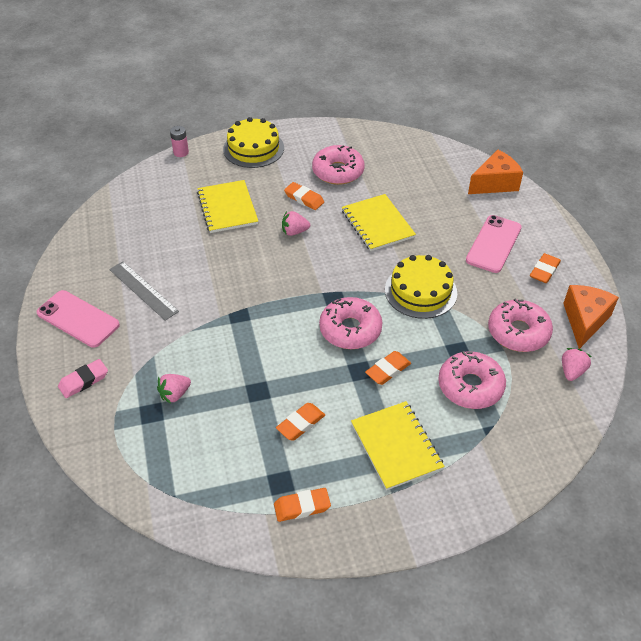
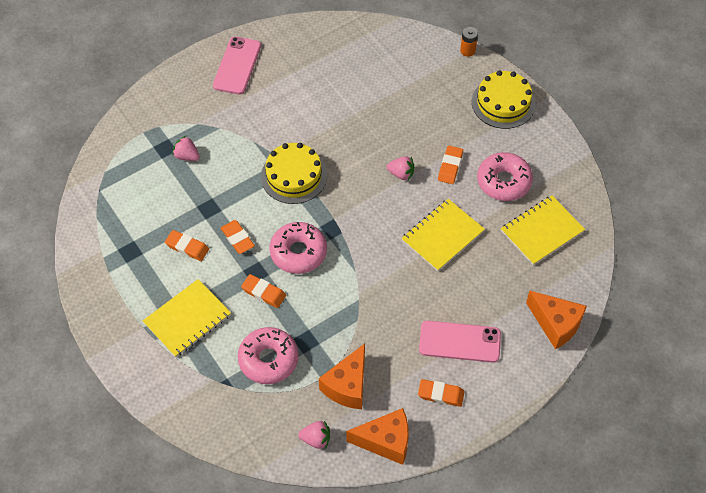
camera: 70 degrees right, 10 degrees up
pink eraser [58,359,108,398] -> none
grey ruler [109,261,179,321] -> none
pink battery [170,126,189,157] -> orange battery [460,27,478,57]
yellow notebook [197,180,258,233] -> yellow notebook moved to [501,196,585,265]
orange eraser [274,488,331,522] -> orange eraser moved to [221,220,255,254]
pink strawberry [282,211,310,236] -> pink strawberry turned 135 degrees clockwise [387,156,414,180]
yellow cake [385,255,457,319] -> yellow cake moved to [261,143,327,204]
pink donut [488,299,553,352] -> orange cheese [319,344,365,409]

